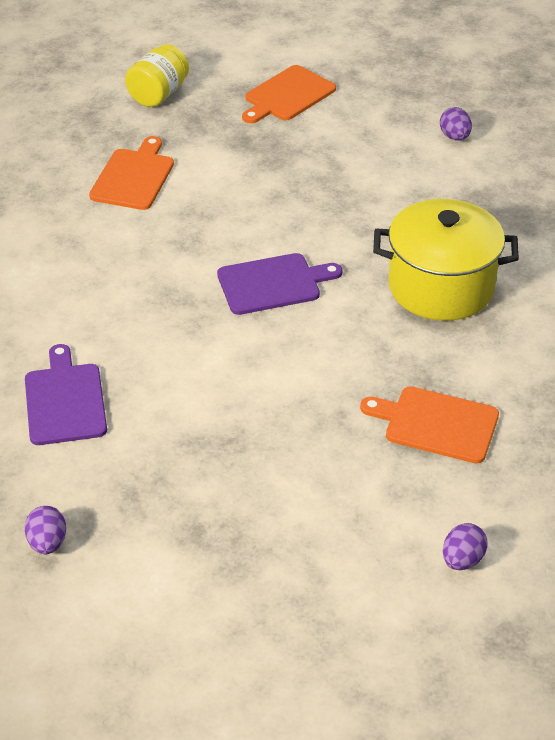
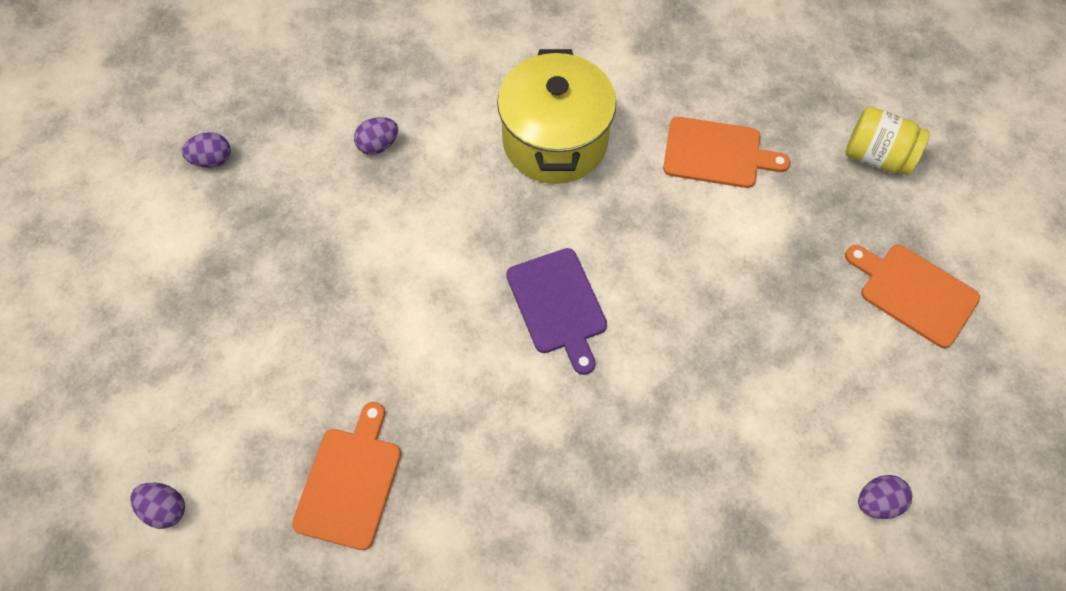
camera: 85 degrees right, 20 degrees up
purple cutting board [25,344,107,445] -> purple egg [354,117,398,155]
yellow pot [373,199,519,321] -> yellow pot moved to [497,49,616,184]

